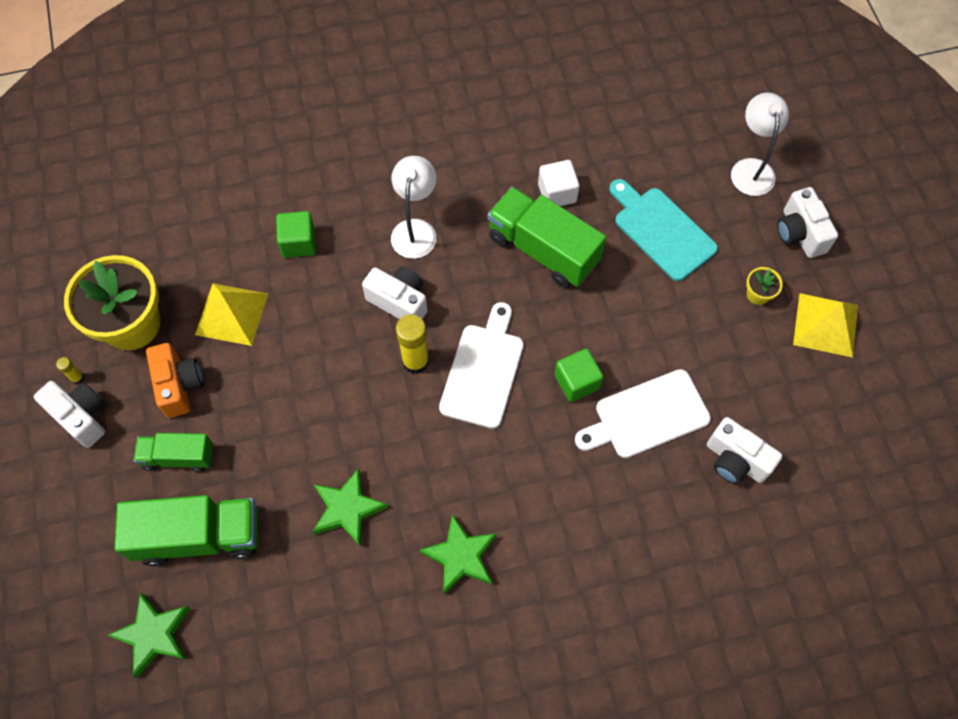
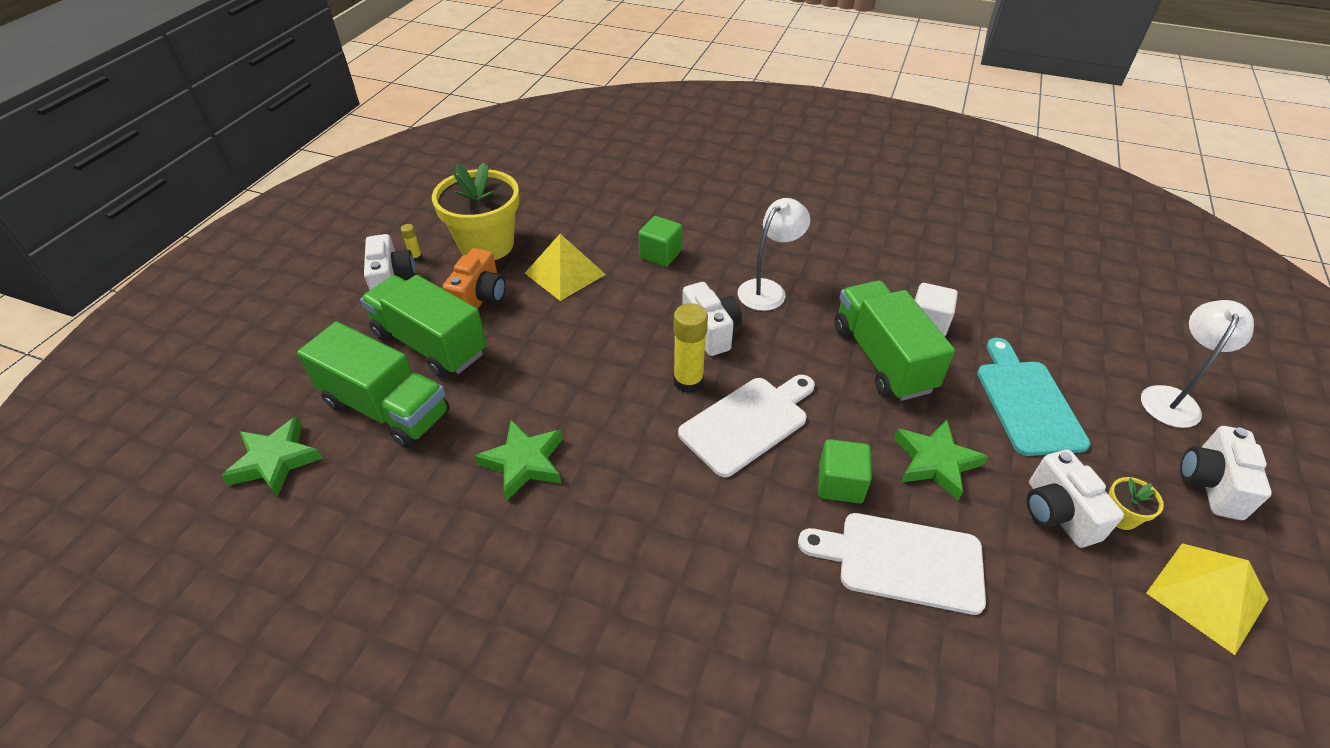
camera: 35 degrees right, 20 degrees down
green truck [133,433,213,472] -> green truck [360,275,487,377], size x1.71
green star [420,514,497,594] -> green star moved to [894,420,988,501]
white camera [707,417,782,484] -> white camera moved to [1027,450,1124,548]

